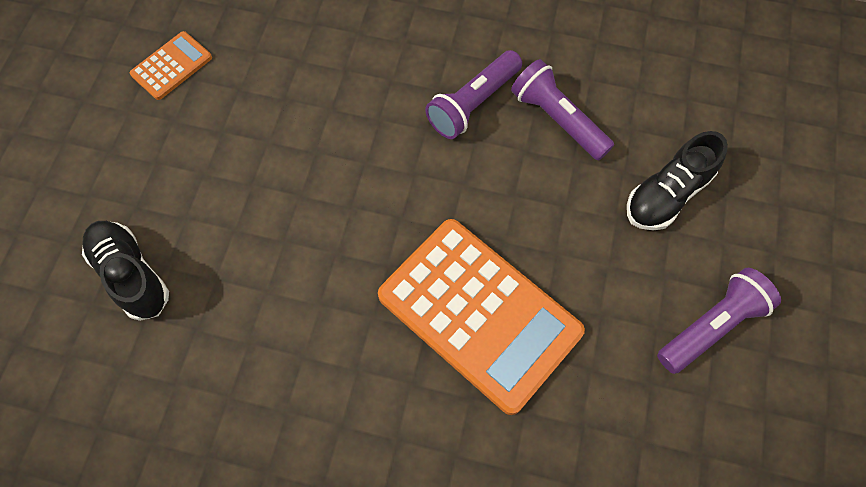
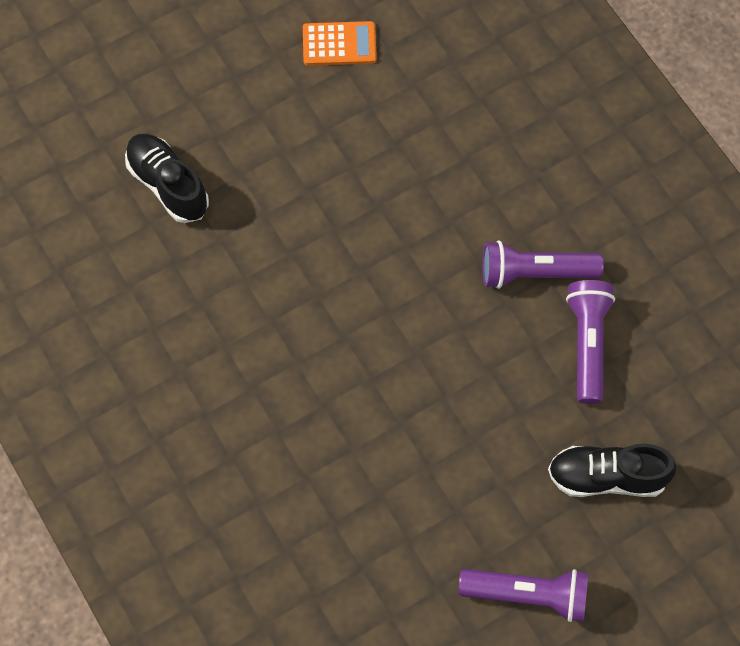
camera: 45 degrees right, 0 degrees up
black shoe [82,221,169,321] -> black shoe turned 45 degrees counterclockwise [125,134,209,223]
orange calculator [378,219,585,415] -> none

